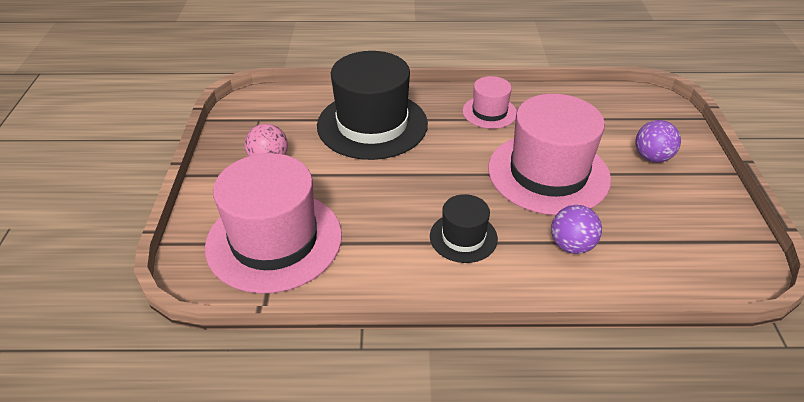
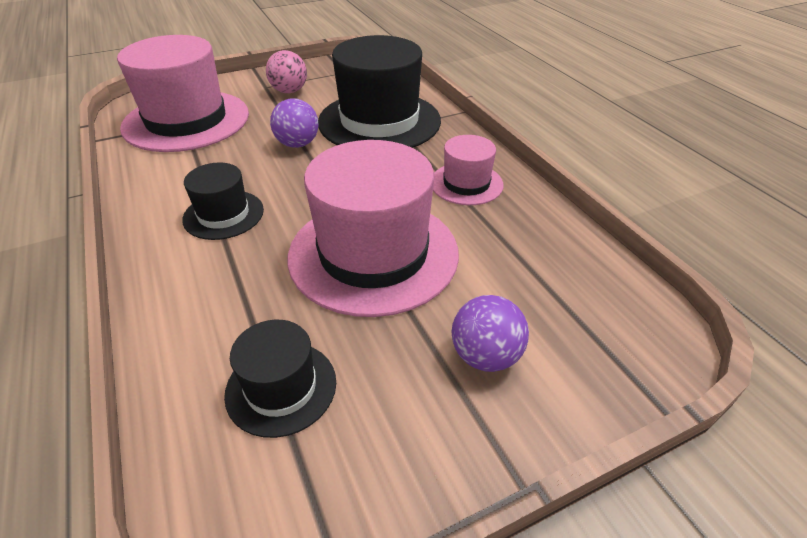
camera: 65 degrees right, 0 degrees up
purple ball [551,205,602,254] -> purple ball moved to [270,98,319,148]
none -> black hat [224,320,336,438]

